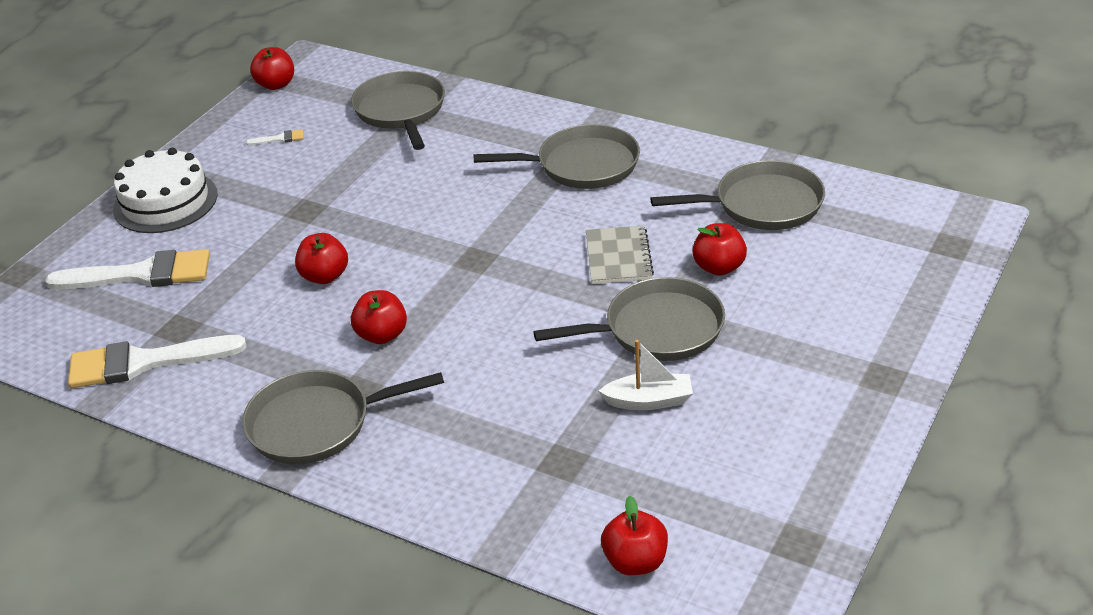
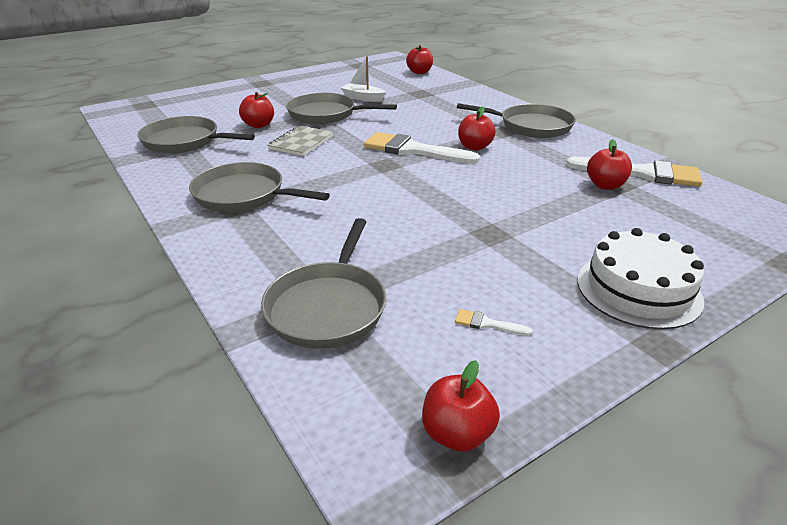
camera: 155 degrees left, 5 degrees down
white brush [45,249,210,290] -> white brush moved to [364,132,480,164]
red apple [295,233,348,284] -> red apple moved to [587,139,632,190]

